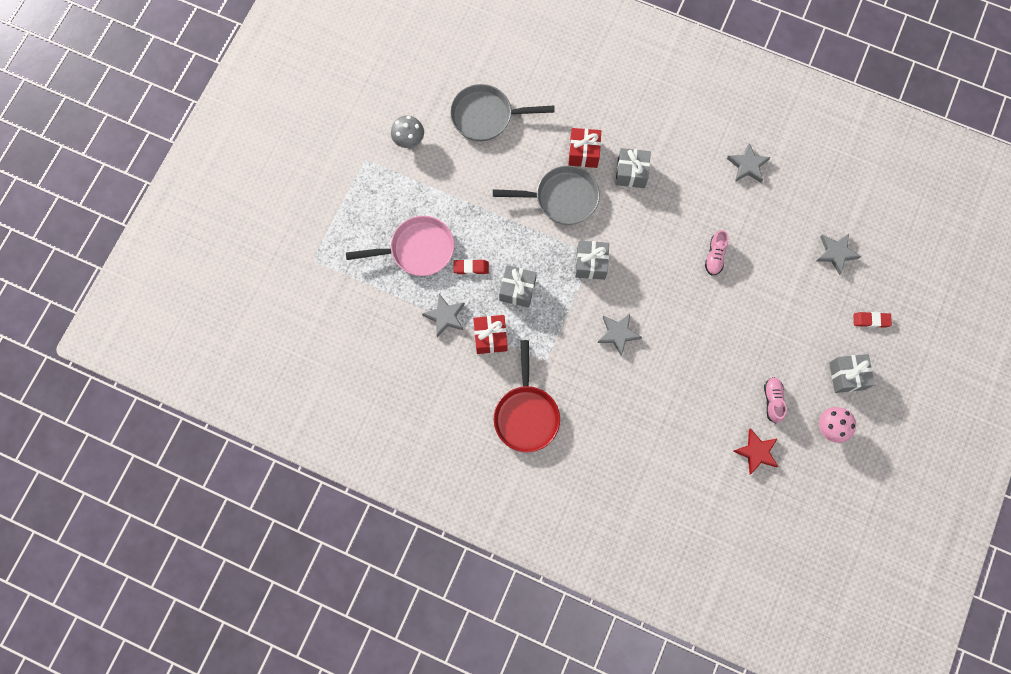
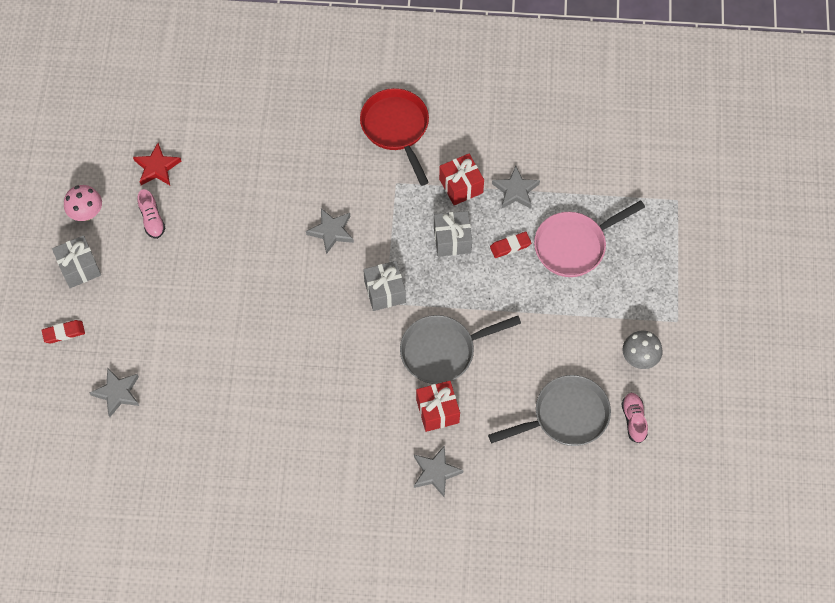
camera: 160 degrees right, 10 degrees down
grey gift [615,148,651,188] -> none
pink shoe [705,230,728,276] -> pink shoe moved to [621,393,648,443]
grey star [727,143,770,183] -> grey star moved to [414,445,463,497]

